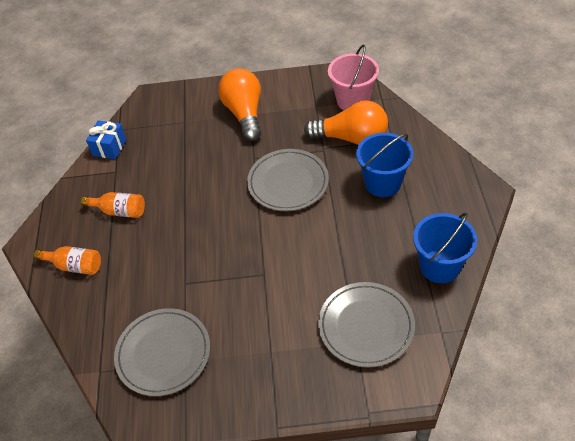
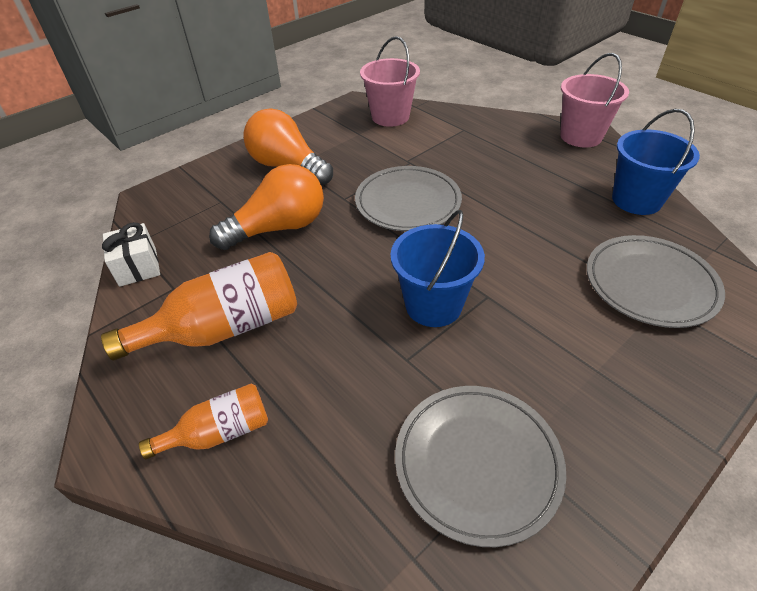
camera: 40 degrees left, 5 degrees down
orange bottle [81,192,145,218] -> orange bottle [101,252,297,361], size x1.75
blue gift [86,120,126,159] -> white gift [102,222,160,287]
orange light bulb [304,100,388,145] -> orange light bulb moved to [209,164,324,250]
blue bucket [356,133,413,197] -> blue bucket moved to [391,210,485,327]
none -> pink bucket [560,53,629,147]

